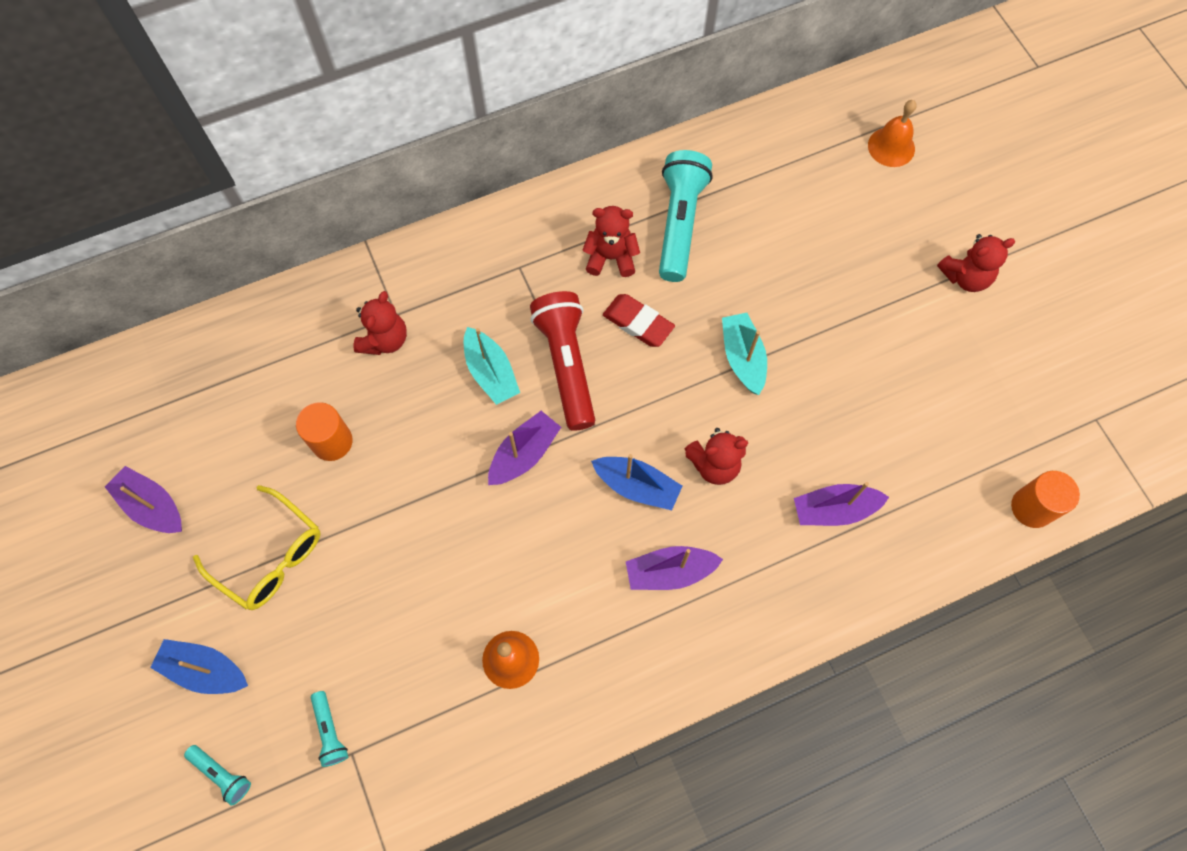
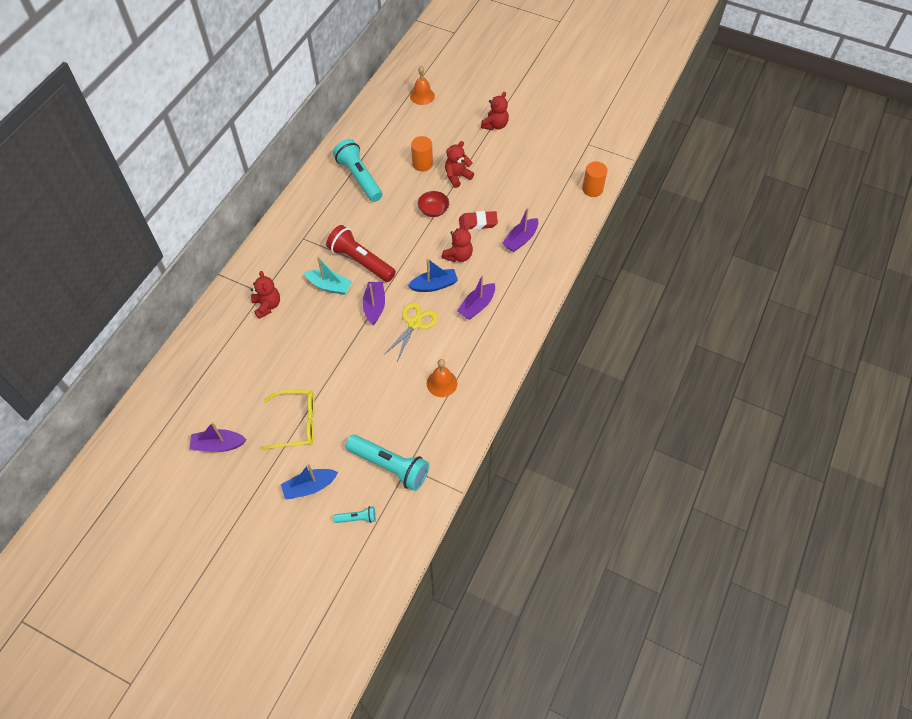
camera: 40 degrees left, 10 degrees down
orange cylinder [296,402,353,461] -> orange cylinder moved to [411,136,433,171]
turquoise flashlight [311,691,348,767] -> turquoise flashlight [346,435,429,491], size x2.13
red teddy bear [582,206,640,277] -> red teddy bear moved to [445,141,474,188]
red eraser [603,294,675,347] -> red eraser moved to [459,211,498,230]
turquoise boat [722,313,767,395] -> red bowl [418,191,449,217]
none -> yellow scissors [384,303,438,361]

